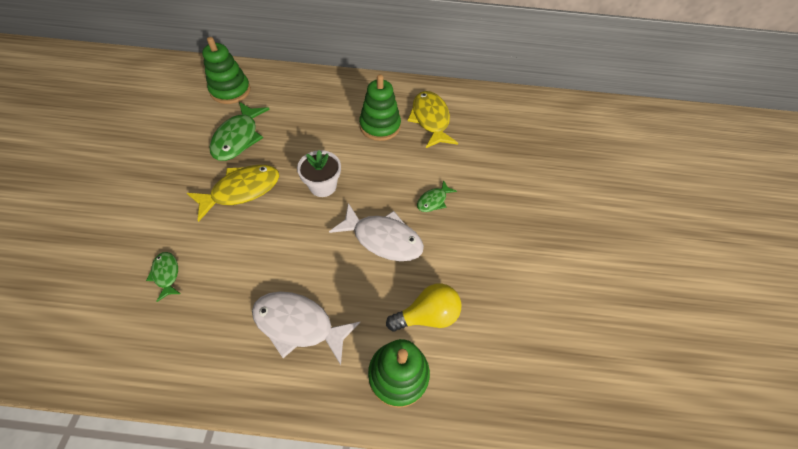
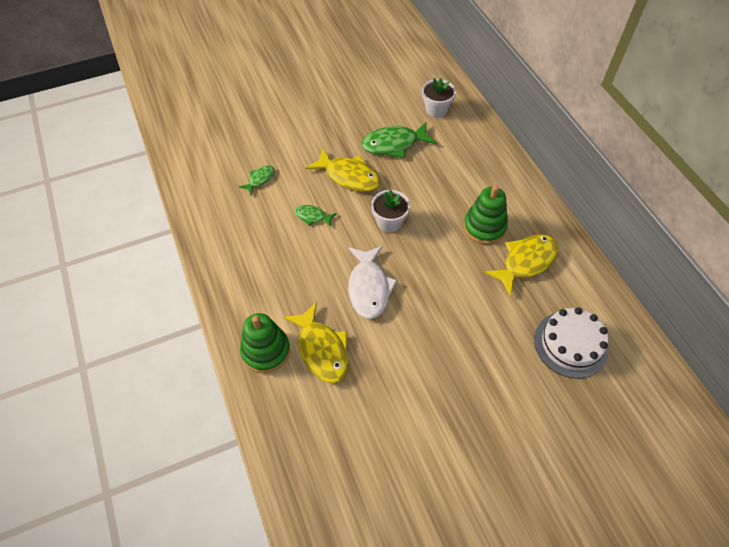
camera: 65 degrees right, 0 degrees up
green stacking toy [202,37,251,104] -> white flower pot [422,78,456,118]
white fish [252,292,360,365] -> none
yellow light bulb [386,283,461,331] -> yellow fish [283,302,349,383]
green fish [417,180,457,212] -> green fish moved to [295,205,337,227]
none -> white cake [534,307,609,379]

